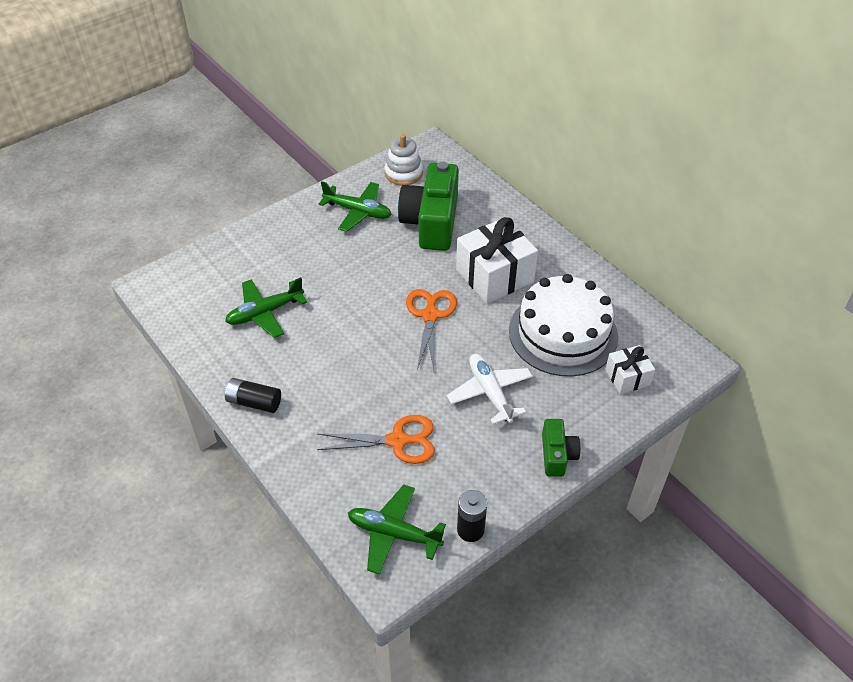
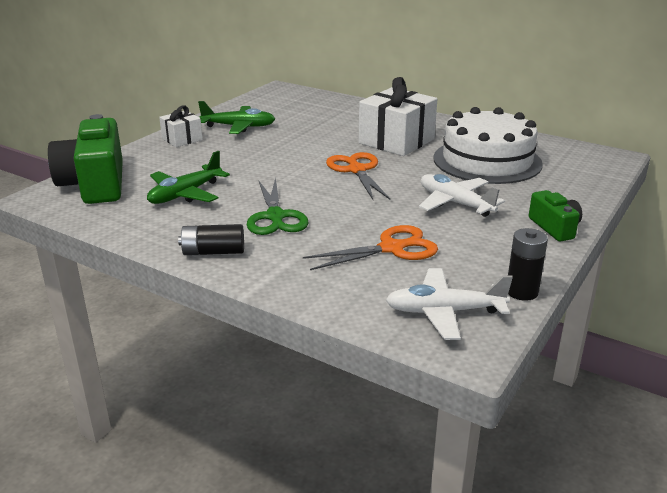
camera: 20 degrees left, 20 degrees down
green plane [348,485,446,574] -> white plane [386,268,513,340]
white stacking toy [385,134,423,185] -> none
green camera [398,162,459,251] -> green camera moved to [48,114,123,204]
white gift [605,345,655,394] -> white gift moved to [159,106,203,147]
none -> green scissors [246,178,308,235]

